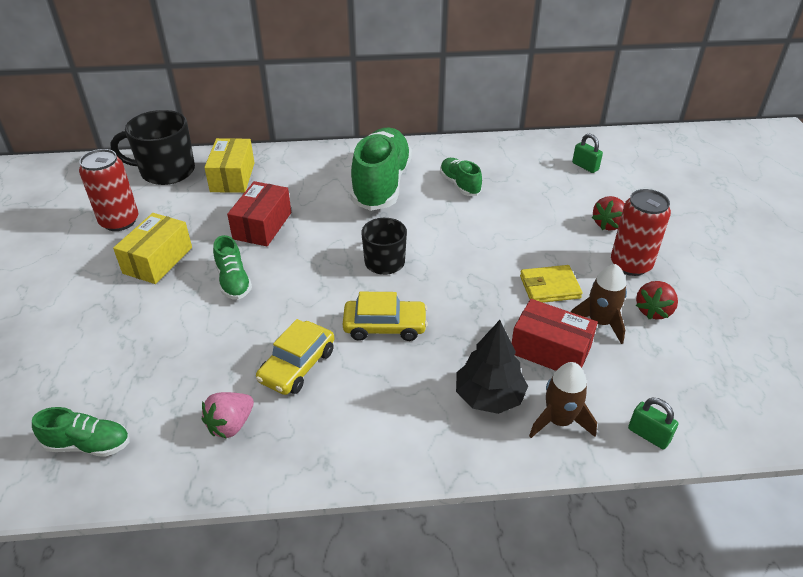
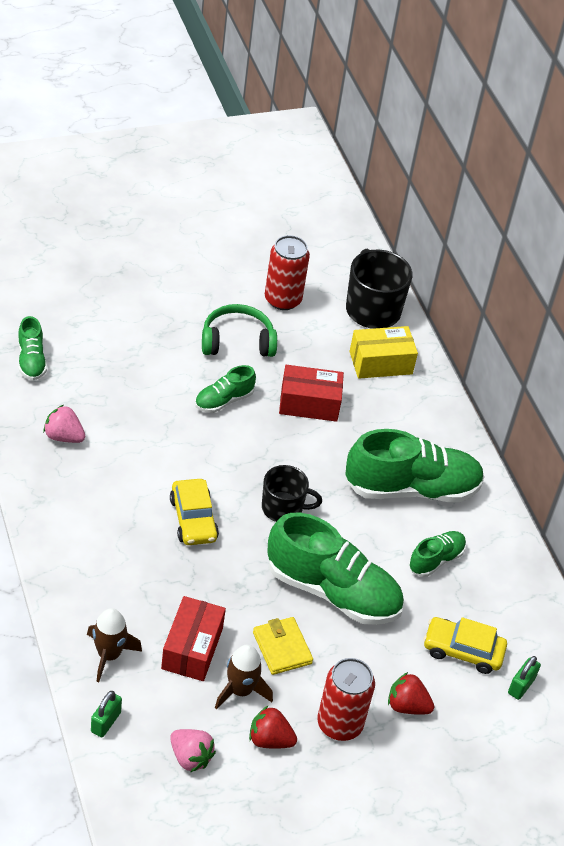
camera: 70 degrees right, 5 degrees up
yellow box [113,213,192,284] -> green headphones [202,304,277,357]
yellow car [256,319,334,395] -> yellow car moved to [424,617,507,674]
black tree [456,320,528,414] -> none
none -> pink strawberry [170,729,216,773]
none -> green shoe [267,513,404,625]

